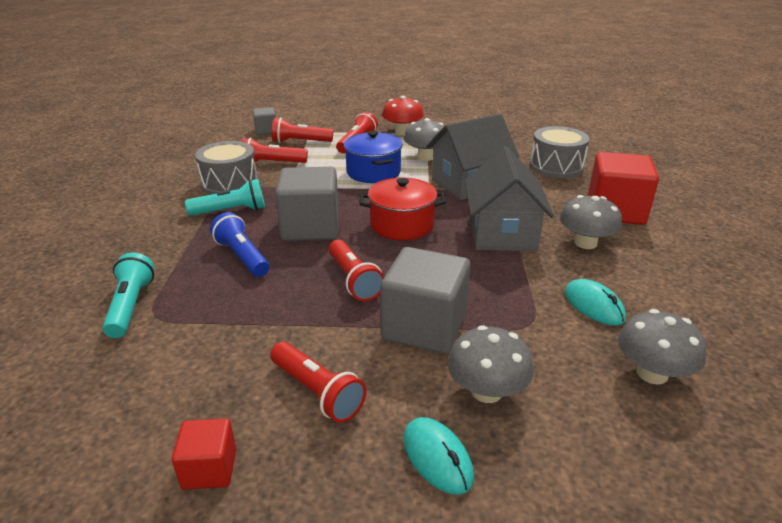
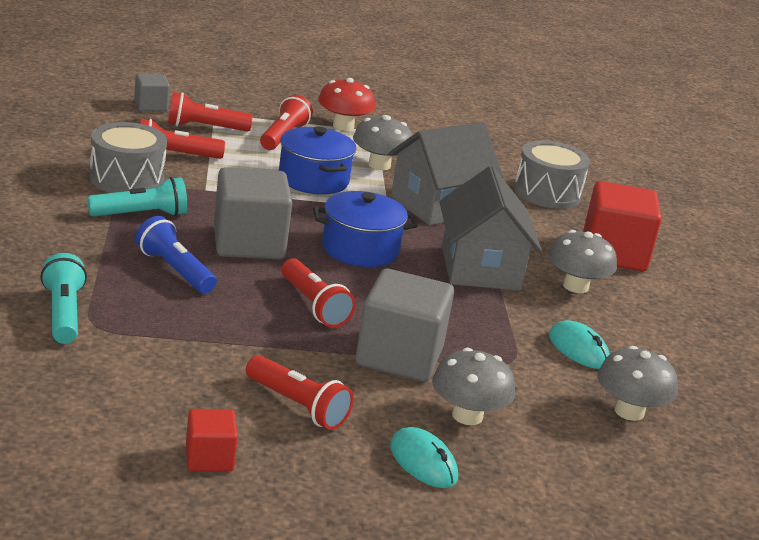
camera: 10 degrees left, 5 degrees down
red pot [360,178,446,241] -> blue pot [313,191,418,267]

